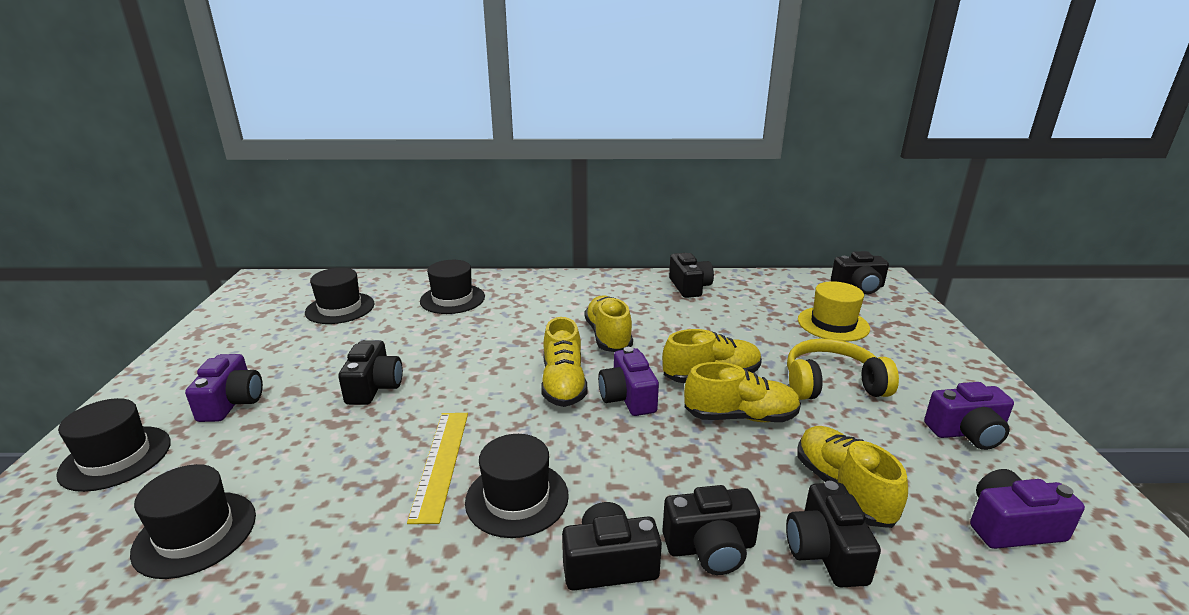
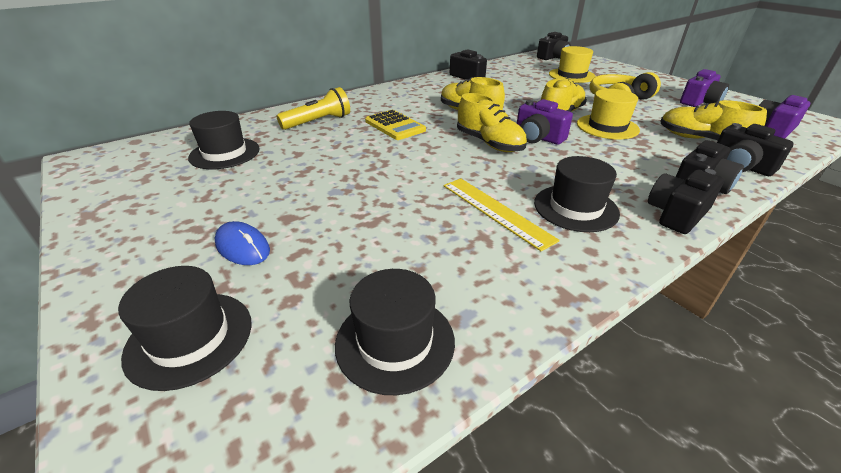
camera: 35 degrees left, 10 degrees up
purple camera [185,354,263,422] -> blue mouse [214,221,270,265]
black camera [338,340,403,405] -> none
black hat [420,260,485,314] -> yellow flashlight [277,87,350,130]
yellow shoe [684,362,801,422] -> yellow hat [577,89,640,139]
none -> yellow calculator [365,110,426,140]

